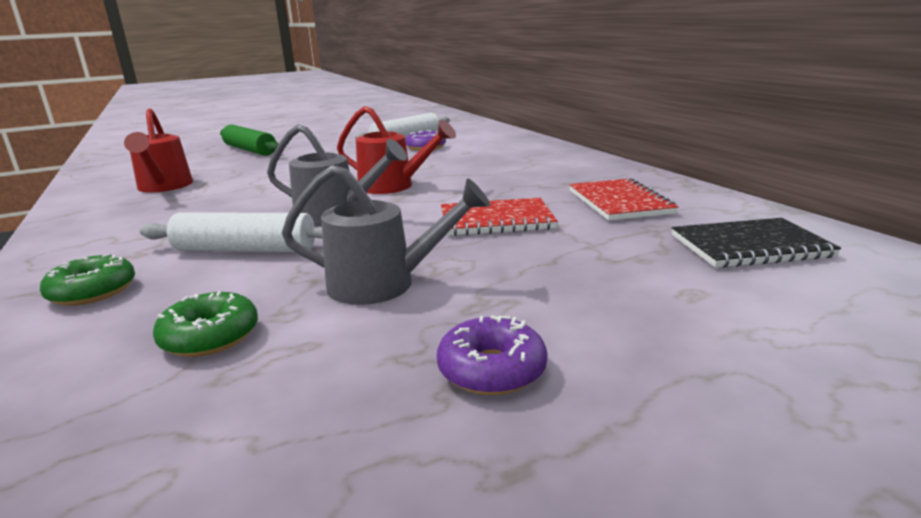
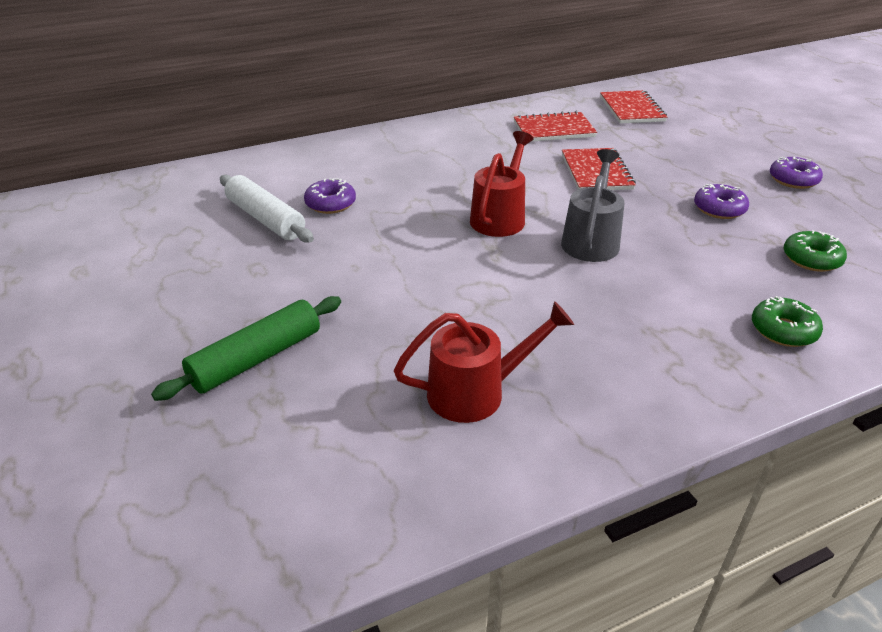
camera: 90 degrees left, 15 degrees up
white rolling pin [140,212,323,252] -> none
grey watering can [282,165,490,305] -> purple donut [694,184,749,219]
black notebook [672,218,841,268] -> red notebook [600,90,667,124]

